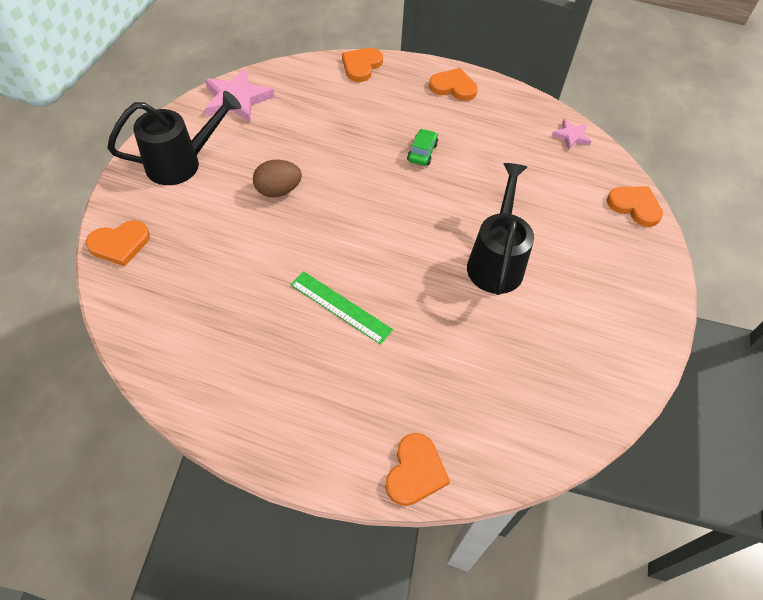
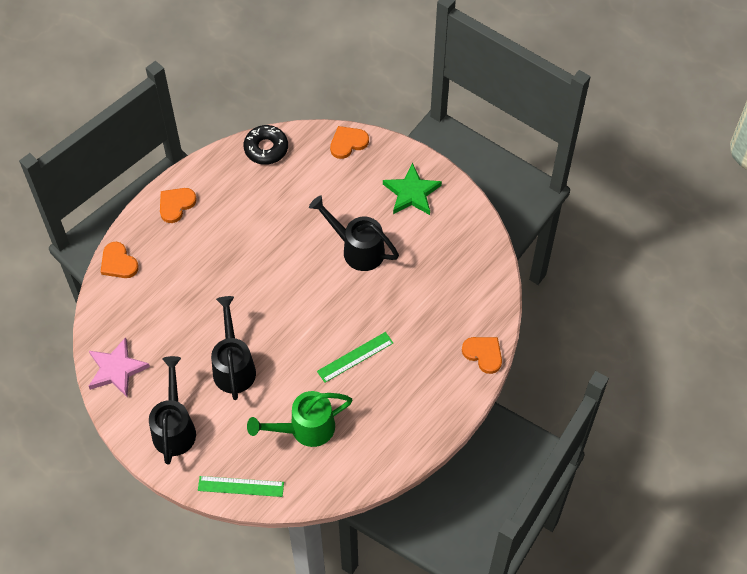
camera: 65 degrees left, 5 degrees up
orange heart [86,220,150,267] -> green ruler [198,476,284,497]
brown egg [253,160,302,197] -> black watering can [211,296,256,400]
green car [407,129,438,166] -> none
pink star [551,119,591,150] -> black donut [243,125,288,165]
none -> green watering can [247,391,353,447]
none -> green star [383,163,442,215]

